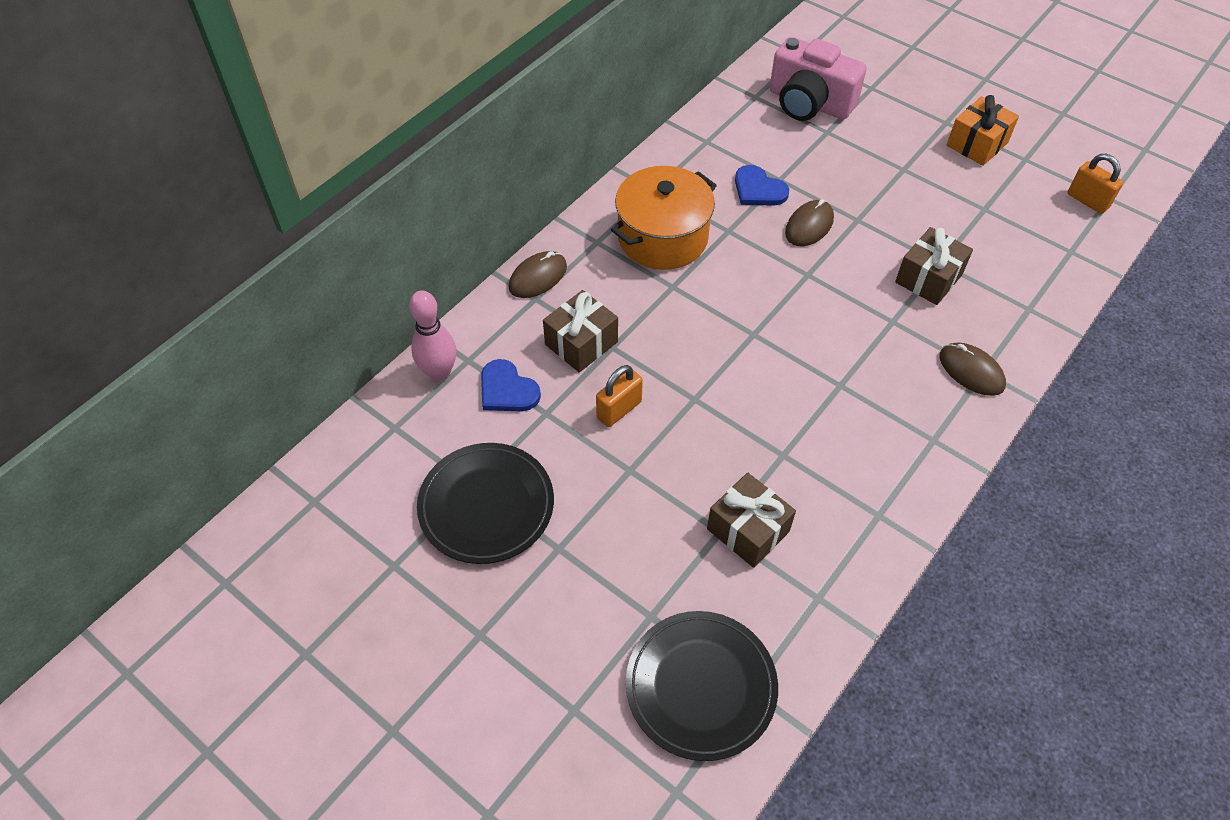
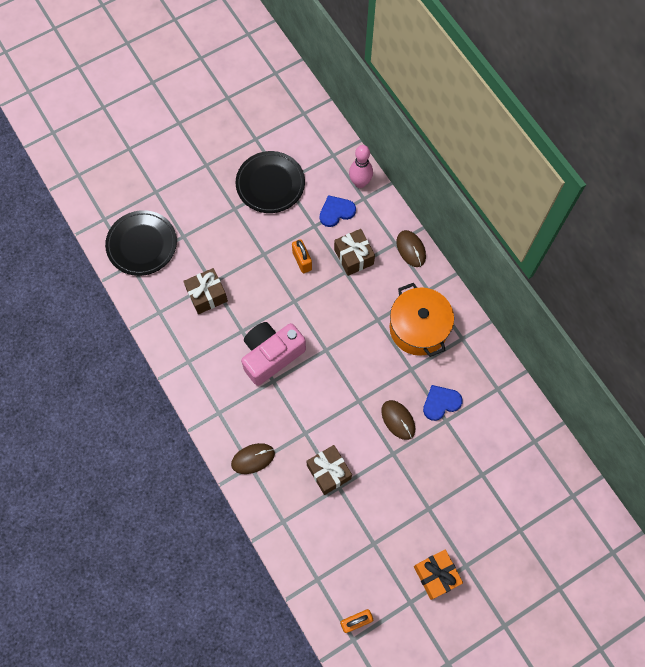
camera: 110 degrees right, 15 degrees up
pink camera [770,37,867,121] -> pink camera moved to [241,322,306,386]

